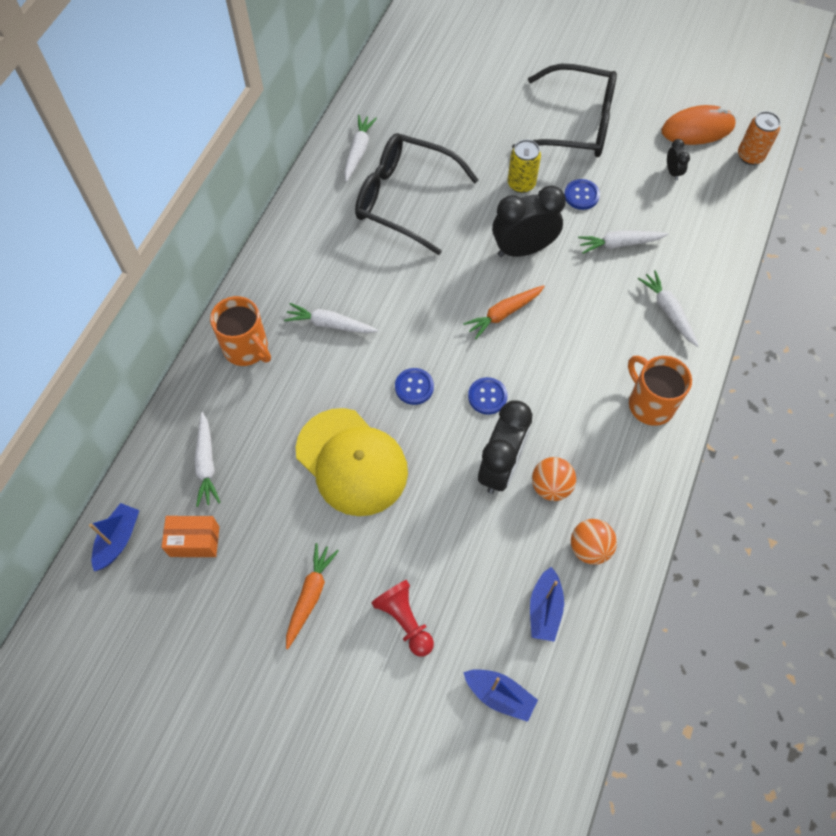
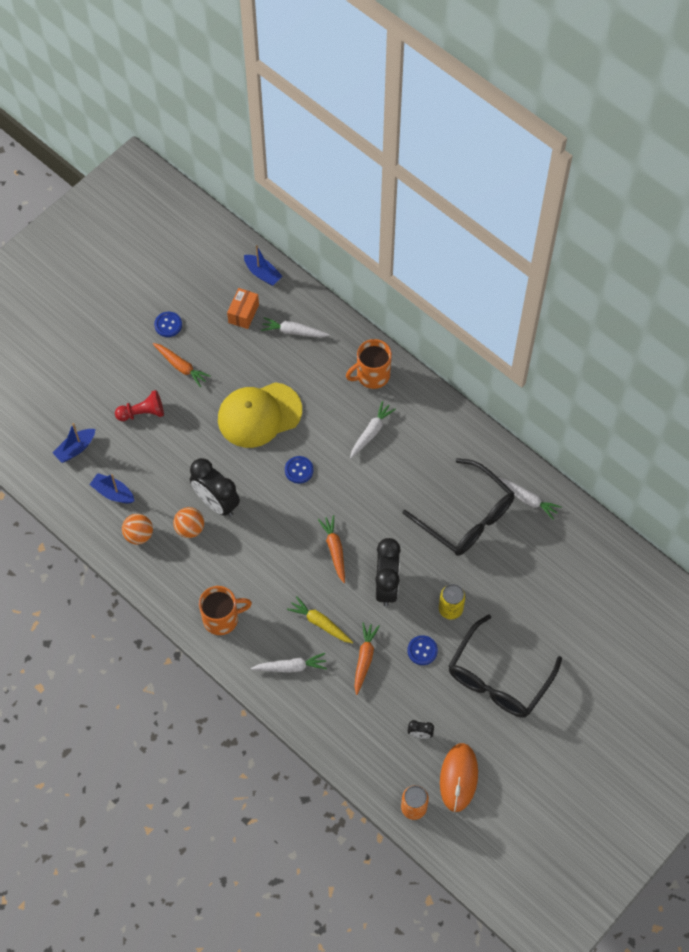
camera: 110 degrees right, 0 degrees up
black glasses [355,133,479,255] -> black glasses turned 90 degrees clockwise [403,458,515,556]
blue button [468,377,508,415] -> blue button moved to [154,312,182,337]
white carrot [578,230,668,254] -> orange carrot [354,622,379,695]
none -> yellow carrot [287,596,353,643]

